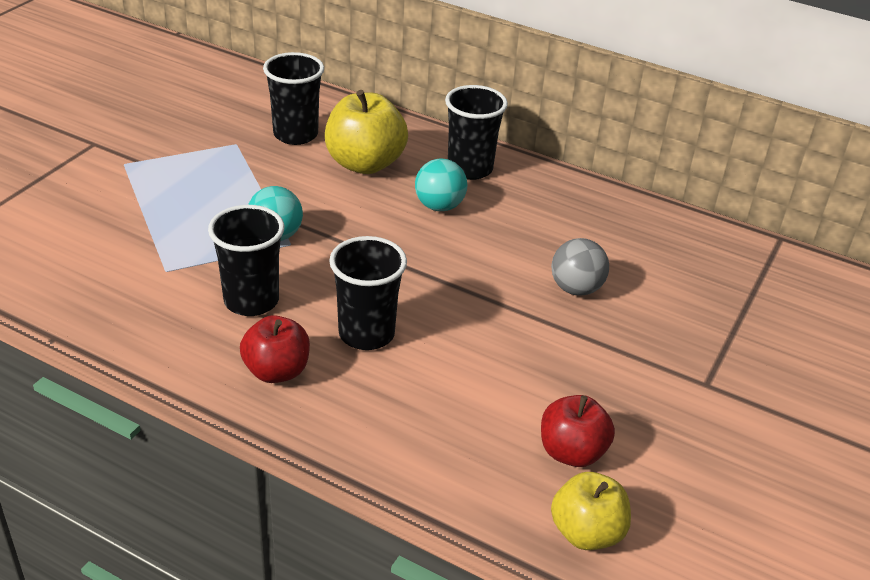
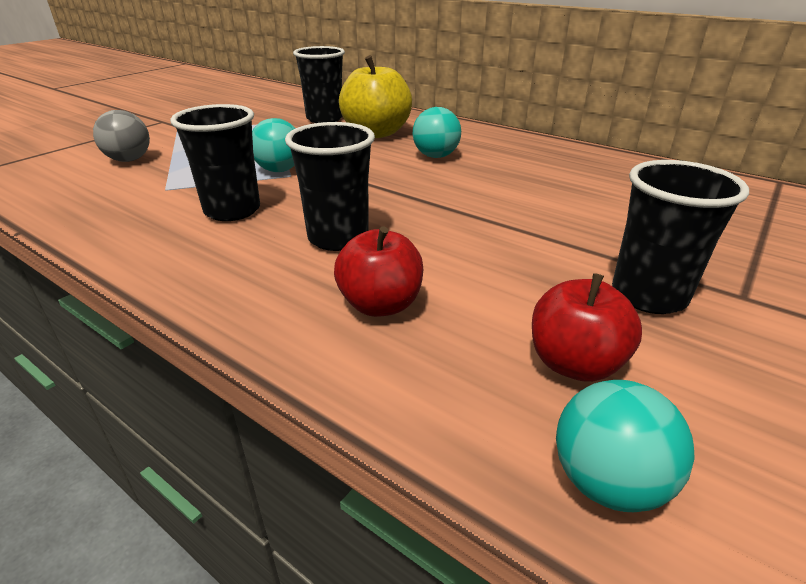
camera: 10 degrees right, 5 degrees down
red apple [240,315,310,383] -> red apple moved to [334,226,423,317]
black cup [445,85,508,180] -> black cup moved to [612,160,749,314]
grey ball [551,238,609,296] -> grey ball moved to [93,110,150,162]
yellow apple [551,472,631,550] -> turquoise ball [556,380,695,512]

